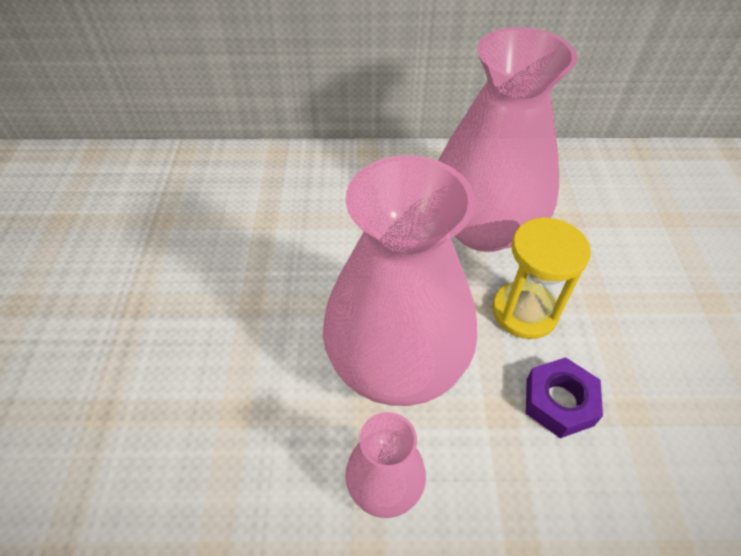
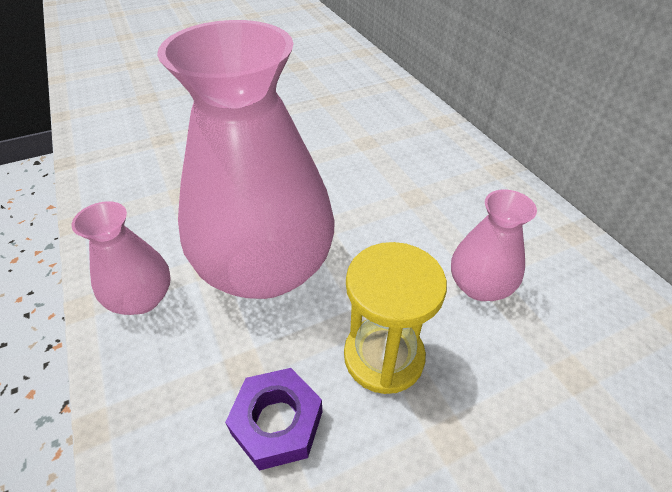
camera: 65 degrees right, 5 degrees down
pink vase [438,27,577,252] -> pink vase [451,190,537,301], size x0.47

